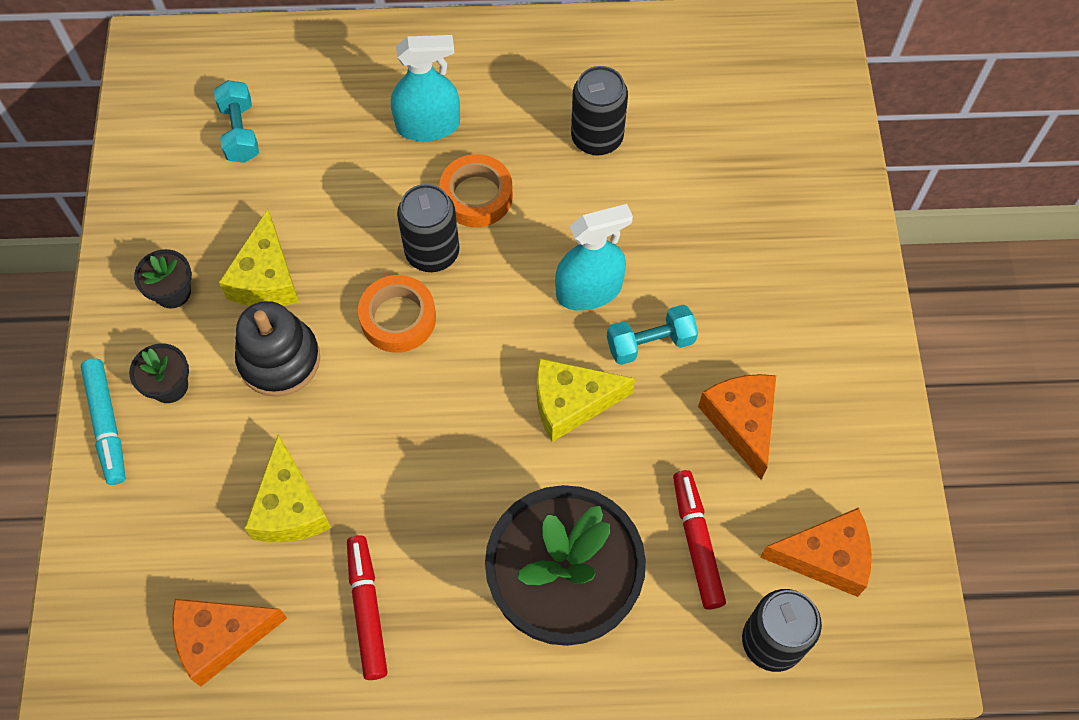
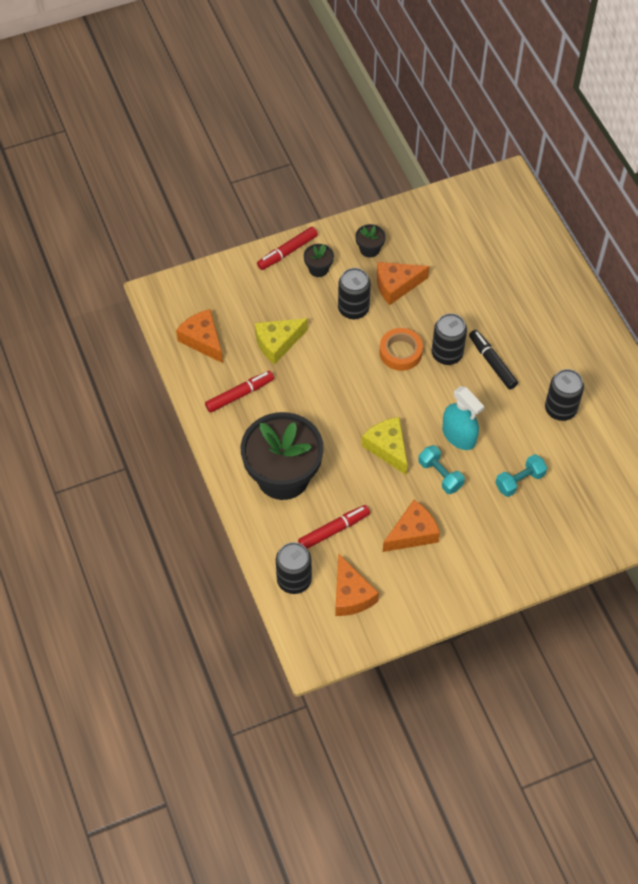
camera: 70 degrees right, 5 degrees down
turquoise marker [81,358,126,485] -> red marker [257,227,318,270]
turquoise dumbbell [214,80,259,163] -> turquoise dumbbell moved to [495,454,547,497]
yellow cheese [219,209,299,306] -> orange cheese [377,262,429,305]
black stacking toy [235,301,320,397] -> black can [338,268,371,319]
turquoise spray bottle [391,35,460,141] -> none
orange tape [439,154,513,227] -> black marker [469,330,518,390]

